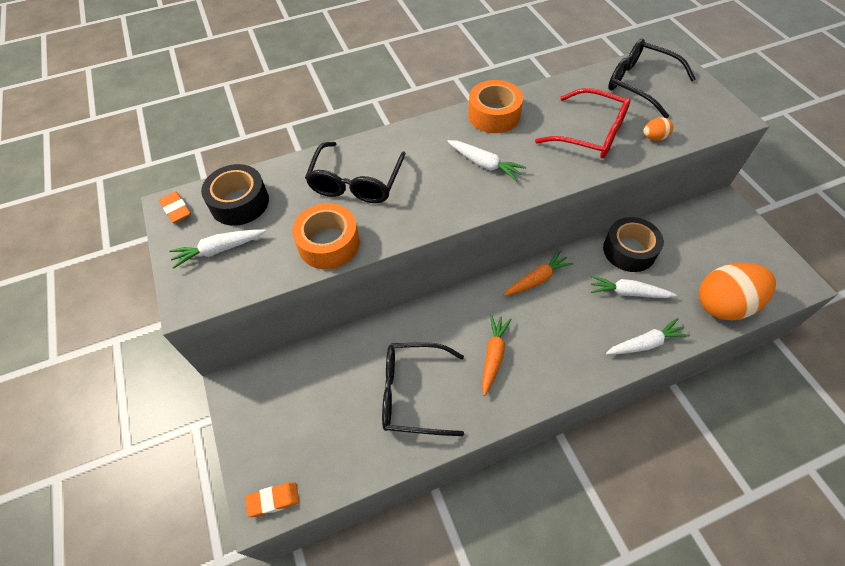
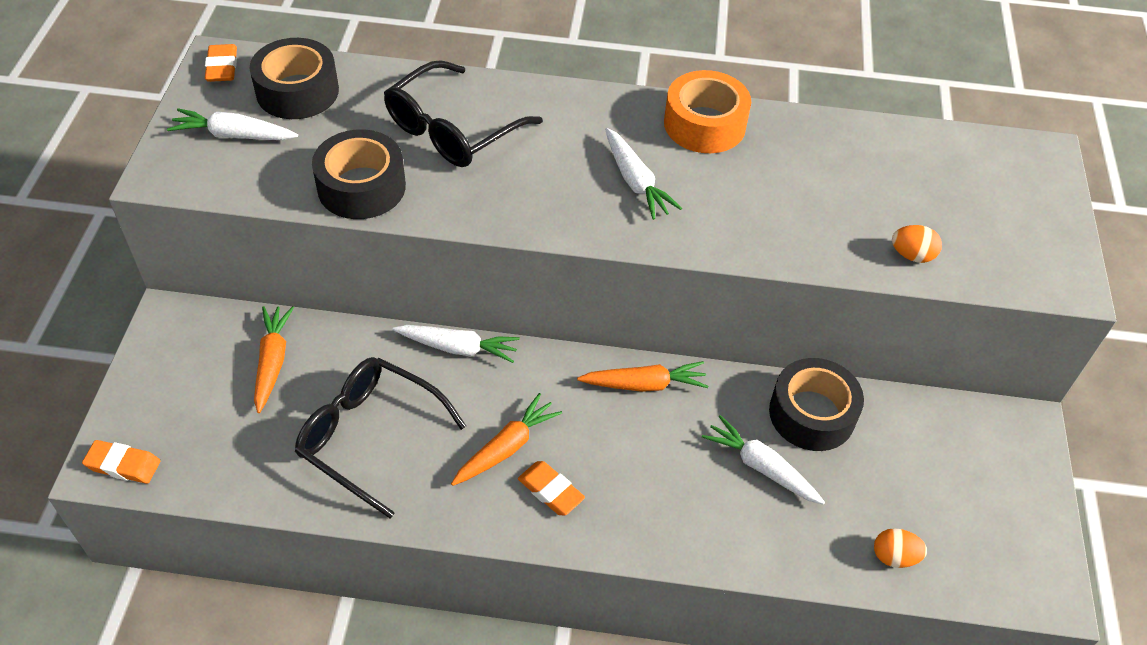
camera: 25 degrees right, 5 degrees down
orange tape [292,203,360,269] -> black tape [312,129,406,219]
red glasses [535,88,631,159] -> none
white carrot [606,318,690,355] -> white carrot moved to [393,325,520,363]
black glasses [608,39,696,118] -> none
orange egg [699,263,776,321] -> orange egg [874,528,927,568], size x0.42
none -> orange carrot [254,306,294,413]
none -> orange eraser [518,461,585,515]

